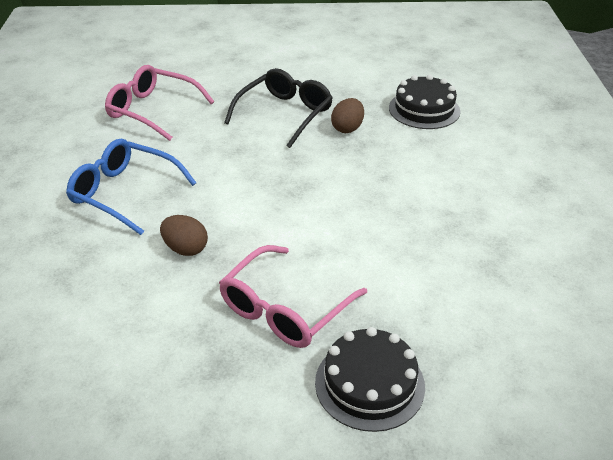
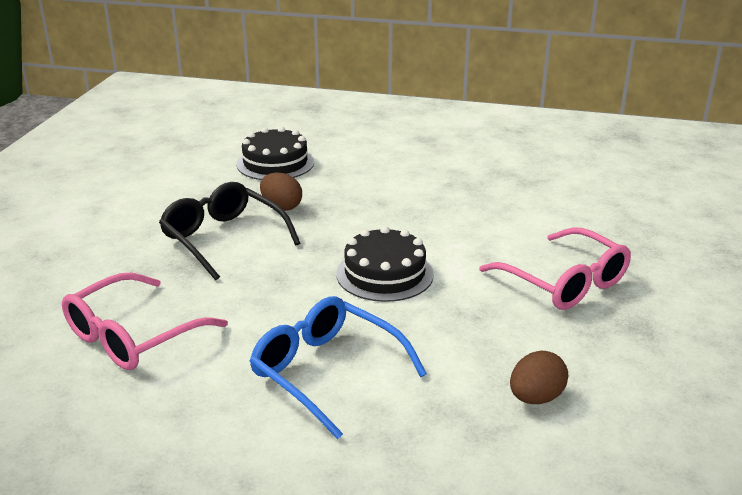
camera: 75 degrees left, 10 degrees down
blue glasses [66,139,196,235] -> blue glasses turned 90 degrees clockwise [250,296,427,439]
brown egg [160,215,208,256] -> brown egg moved to [510,351,568,404]
black cake [315,327,425,432] -> black cake moved to [336,226,434,302]

